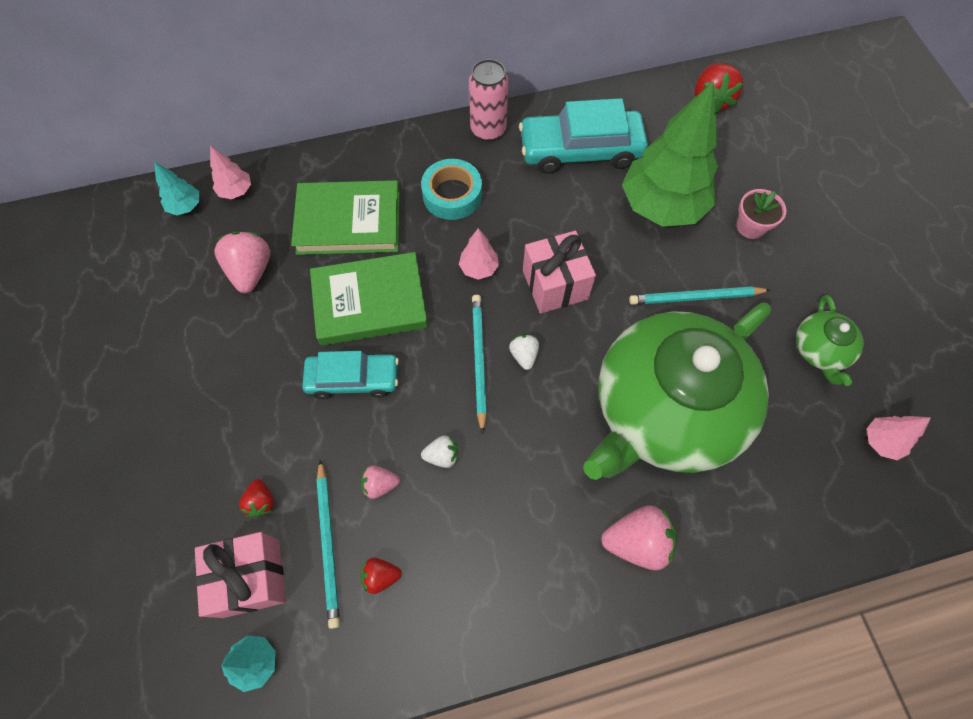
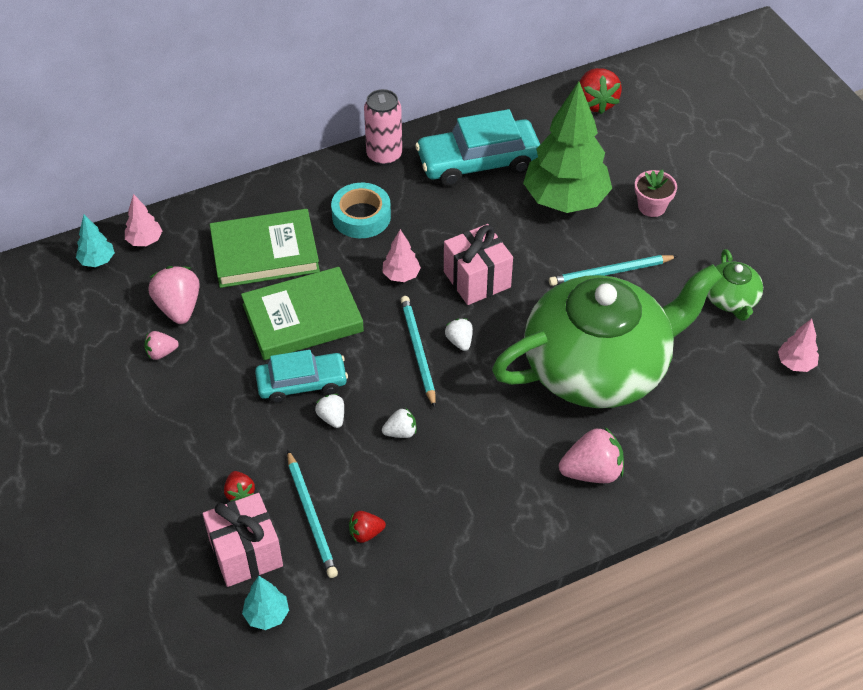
camera: 10 degrees left, 15 degrees down
pink strawberry [361,465,400,499] -> pink strawberry moved to [144,331,179,360]
green teapot [583,303,771,480] -> green teapot turned 150 degrees counterclockwise [492,264,723,408]
none -> white strawberry [315,394,344,428]

